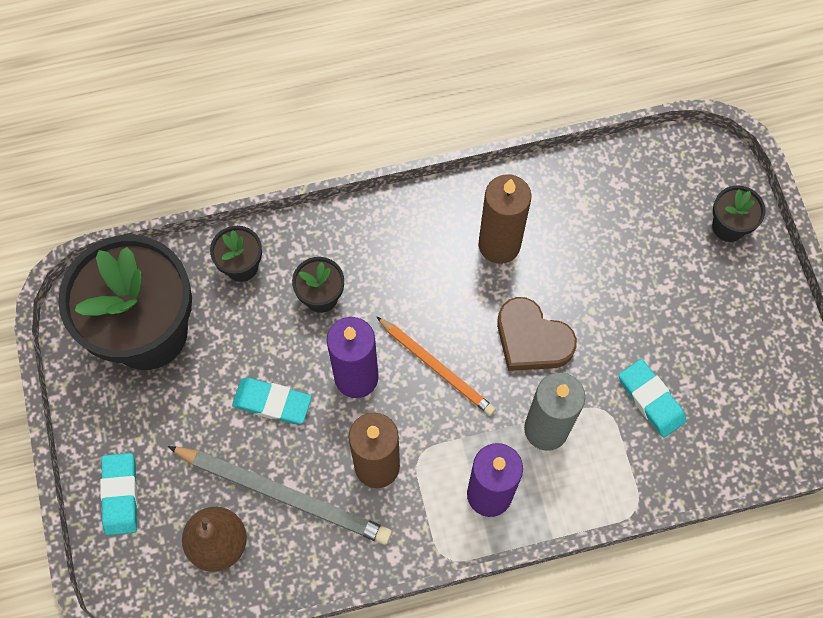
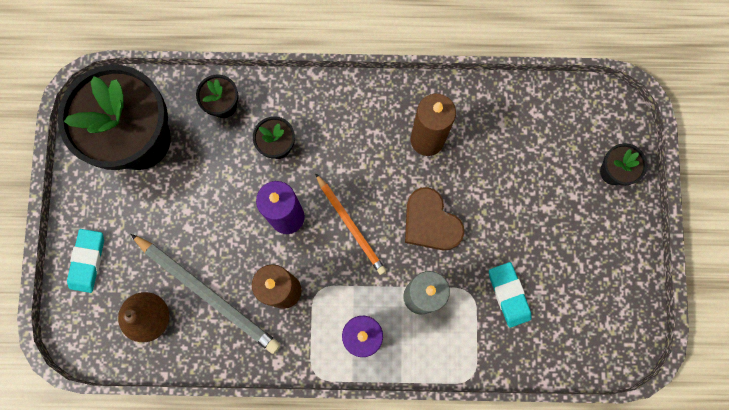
camera: 15 degrees right, 10 degrees up
turquoise eraser [232,378,312,424] -> none

